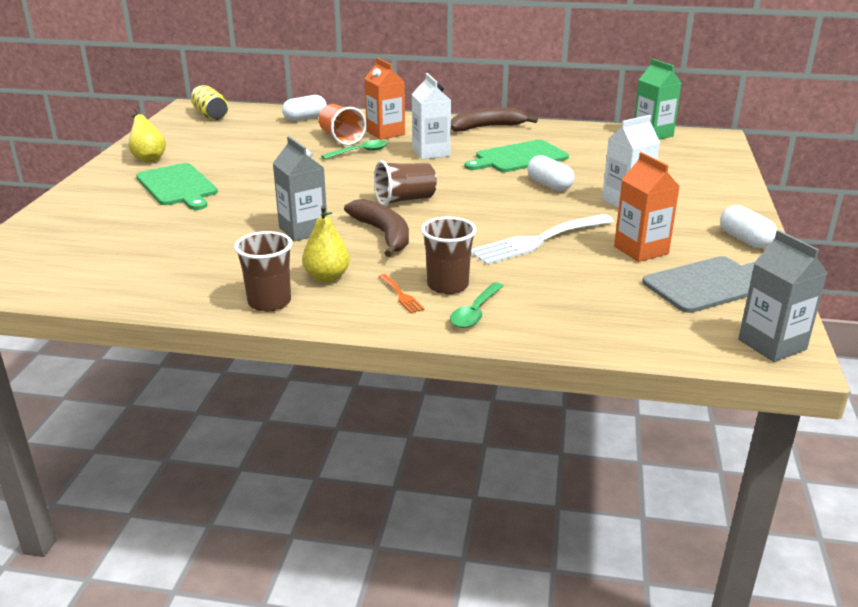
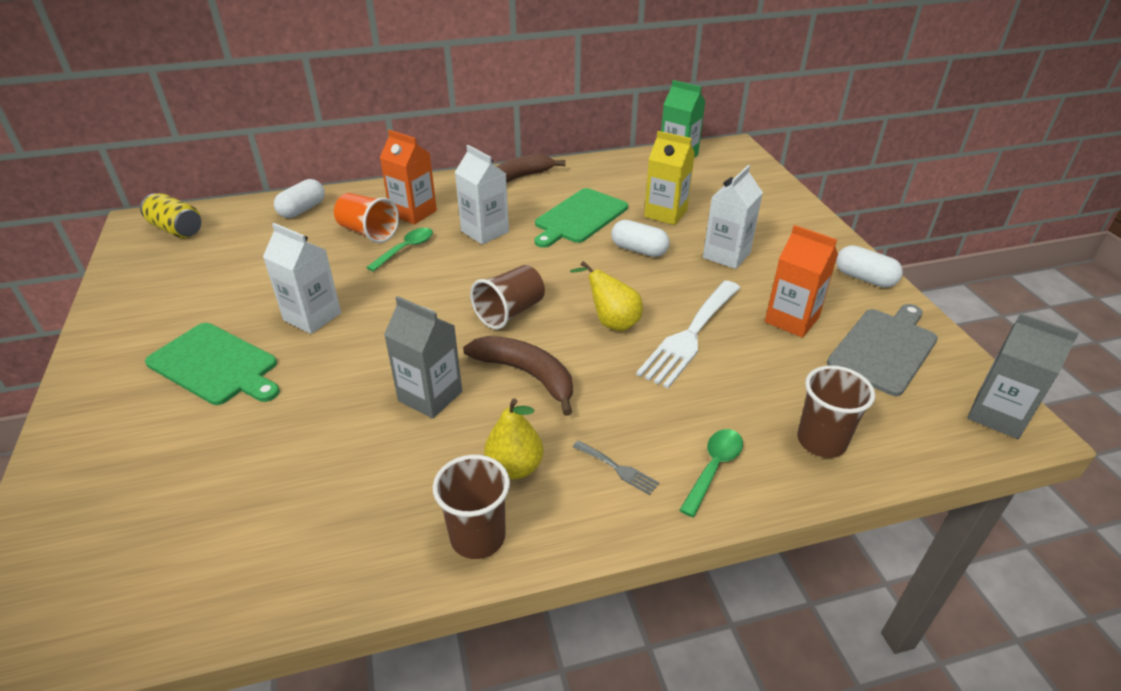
camera: 25 degrees left, 10 degrees up
yellow pear [128,108,166,163] -> yellow pear moved to [570,261,643,331]
orange fork [379,274,425,313] -> grey fork [573,441,659,495]
brown cup [421,217,476,294] -> brown cup moved to [797,365,875,458]
green spoon [450,282,504,328] -> green spoon turned 150 degrees counterclockwise [680,429,743,517]
none -> white carton [263,223,341,334]
none -> yellow carton [644,131,695,225]

